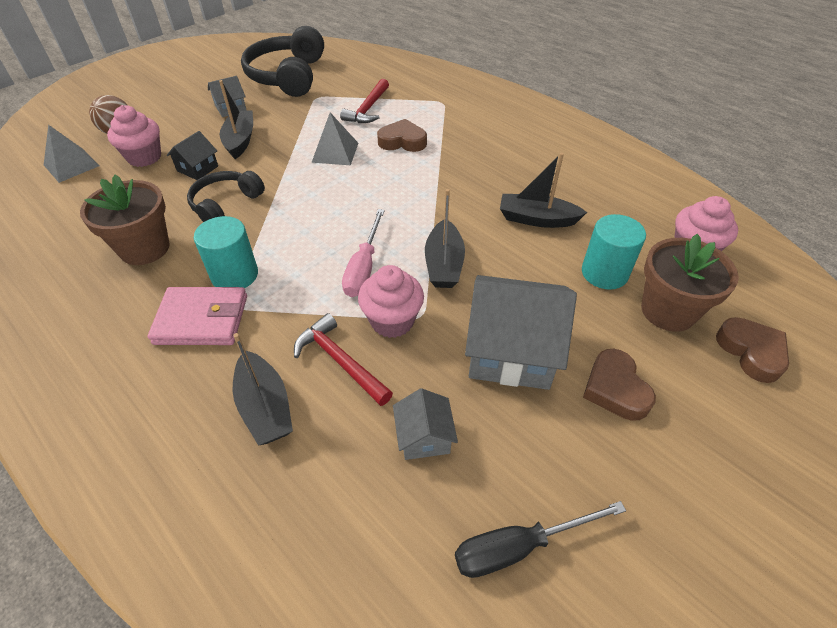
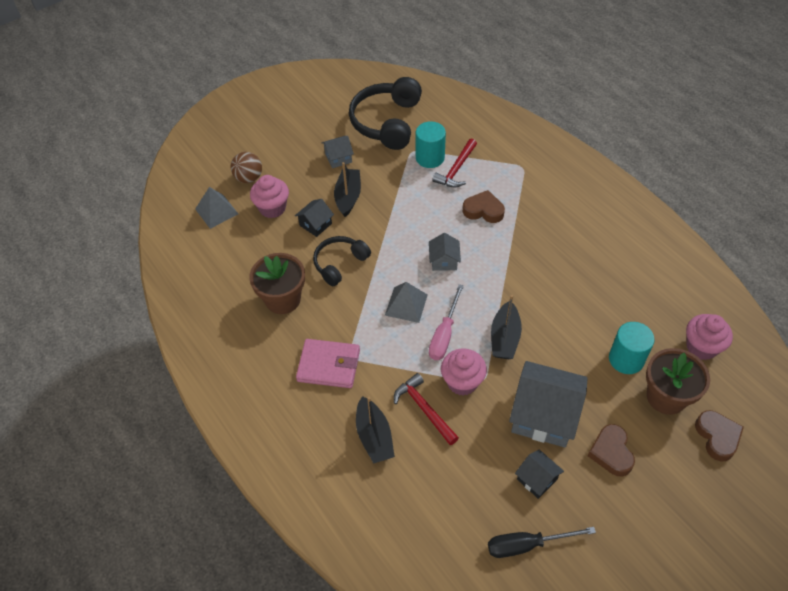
camera: 10 degrees right, 5 degrees up
turquoise cylinder [194,216,258,288] -> turquoise cylinder moved to [416,121,446,168]
grey pyramid [311,113,358,165] -> grey pyramid moved to [385,282,428,323]
grey house [393,388,458,460] -> grey house moved to [429,233,461,271]
black boat [500,153,587,228] -> none
none -> black house [515,449,564,499]

